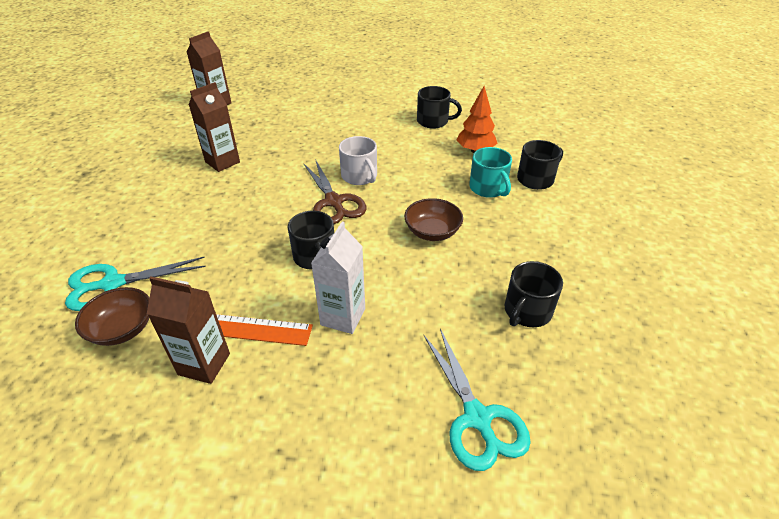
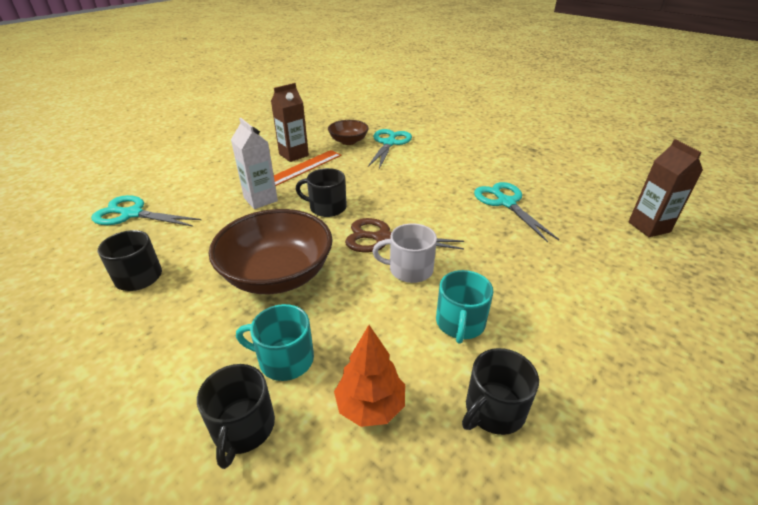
camera: 125 degrees right, 5 degrees down
brown carton [189,82,240,172] -> turquoise scissors [474,182,560,243]
brown bowl [404,198,463,241] -> brown bowl [209,209,333,294], size x1.85
none -> turquoise mug [436,270,494,344]

